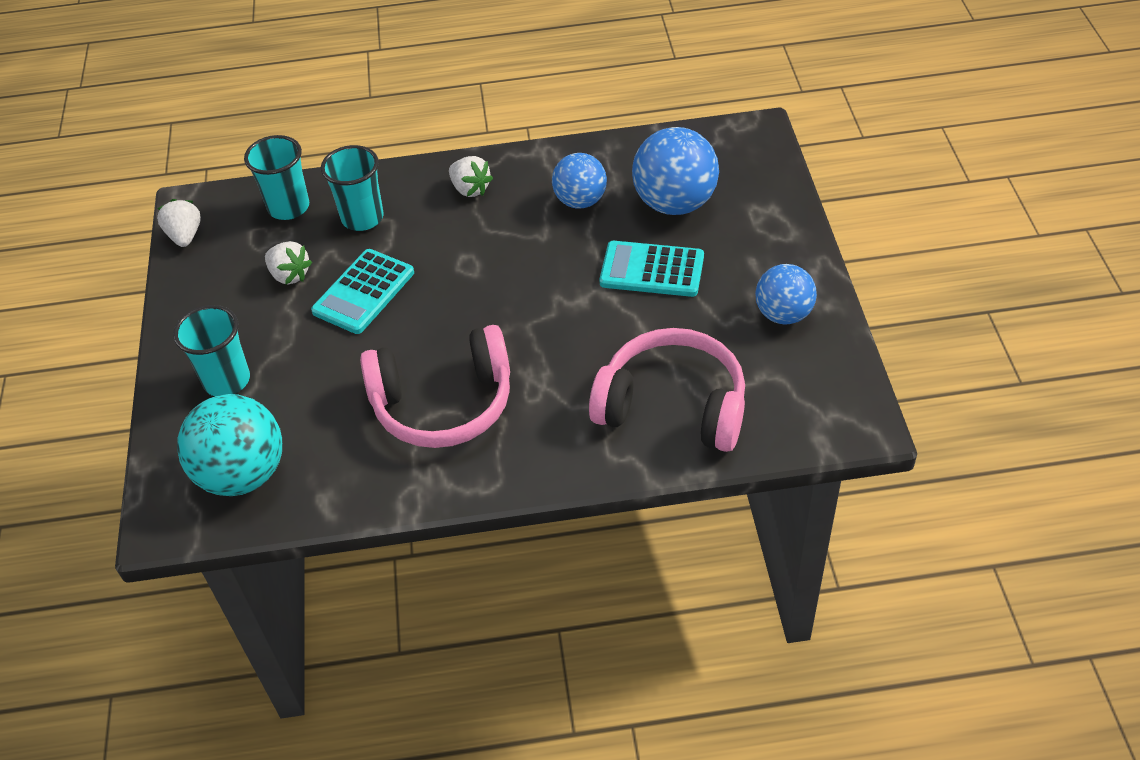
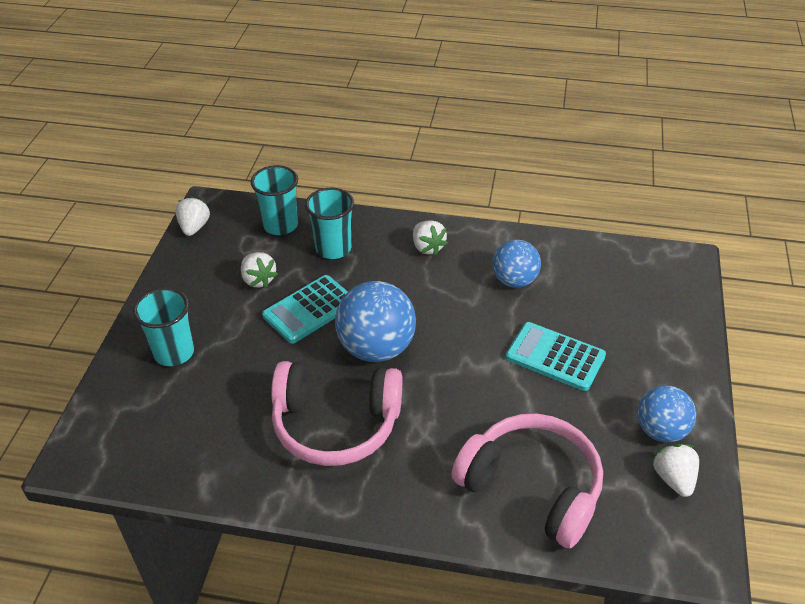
camera: 15 degrees right, 5 degrees down
turquoise ball [177,394,282,496] -> none
blue ball [632,127,719,215] -> blue ball moved to [335,281,416,362]
none -> white strawberry [652,444,699,497]

